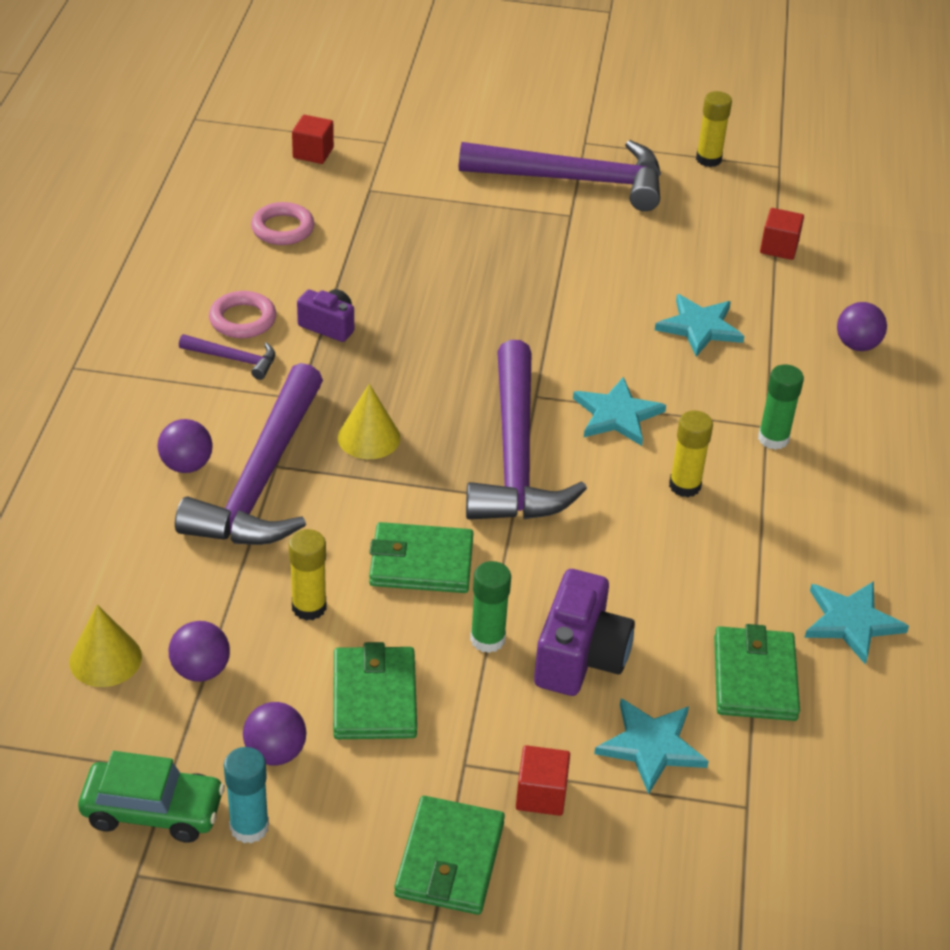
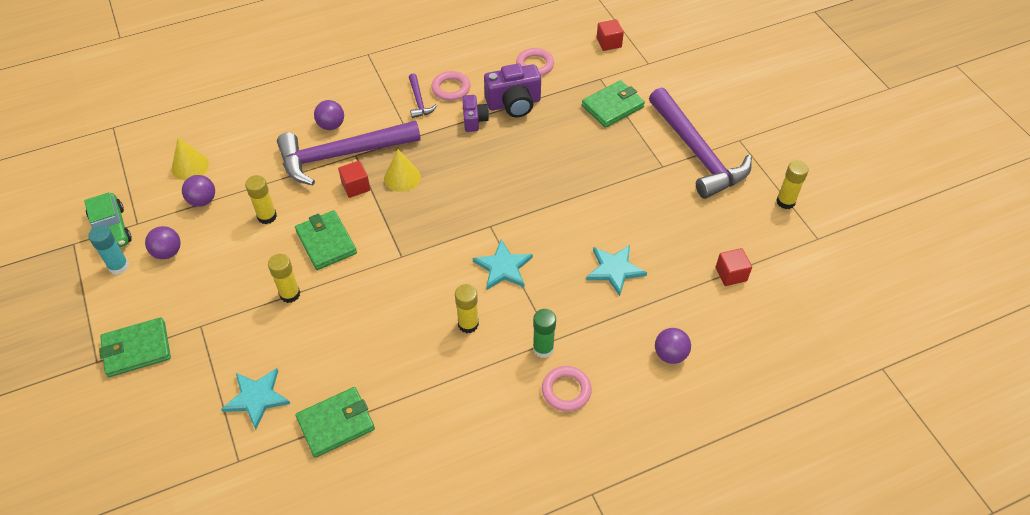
camera: 60 degrees right, 10 degrees up
green wallet [333,642,417,739] -> green wallet moved to [582,80,645,128]
purple hammer [466,340,587,520] -> none
green glue stick [470,561,511,653] -> yellow glue stick [268,254,300,303]
red cube [516,745,570,816] -> red cube moved to [338,161,370,198]
purple camera [534,569,635,696] -> purple camera moved to [484,64,541,118]
turquoise star [804,581,909,665] -> none
none -> pink ring [542,366,592,412]

